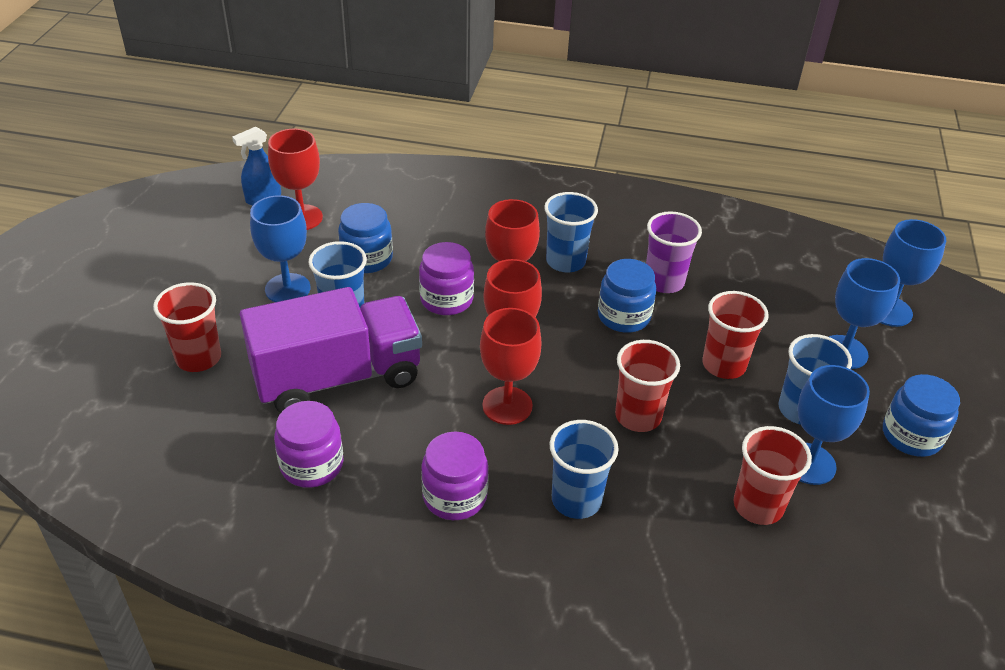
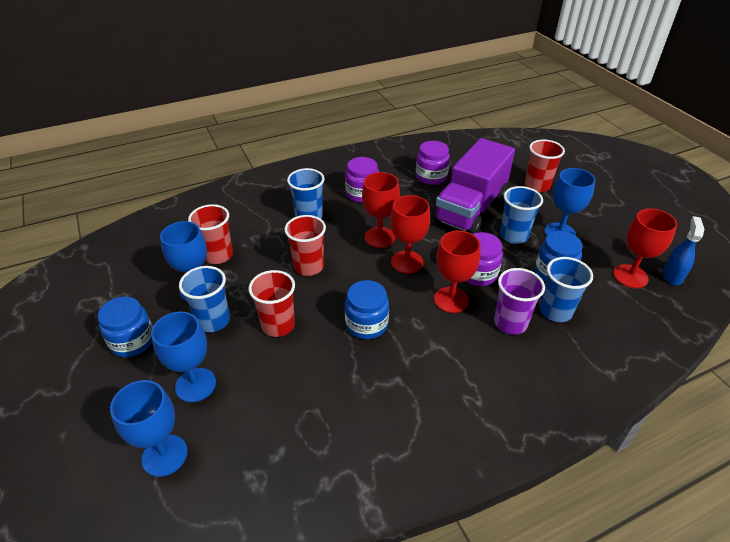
camera: 145 degrees right, 0 degrees up
blue cup [544,192,598,272] -> blue cup moved to [540,257,593,322]
purple cup [646,211,702,293] -> purple cup moved to [494,268,545,335]

